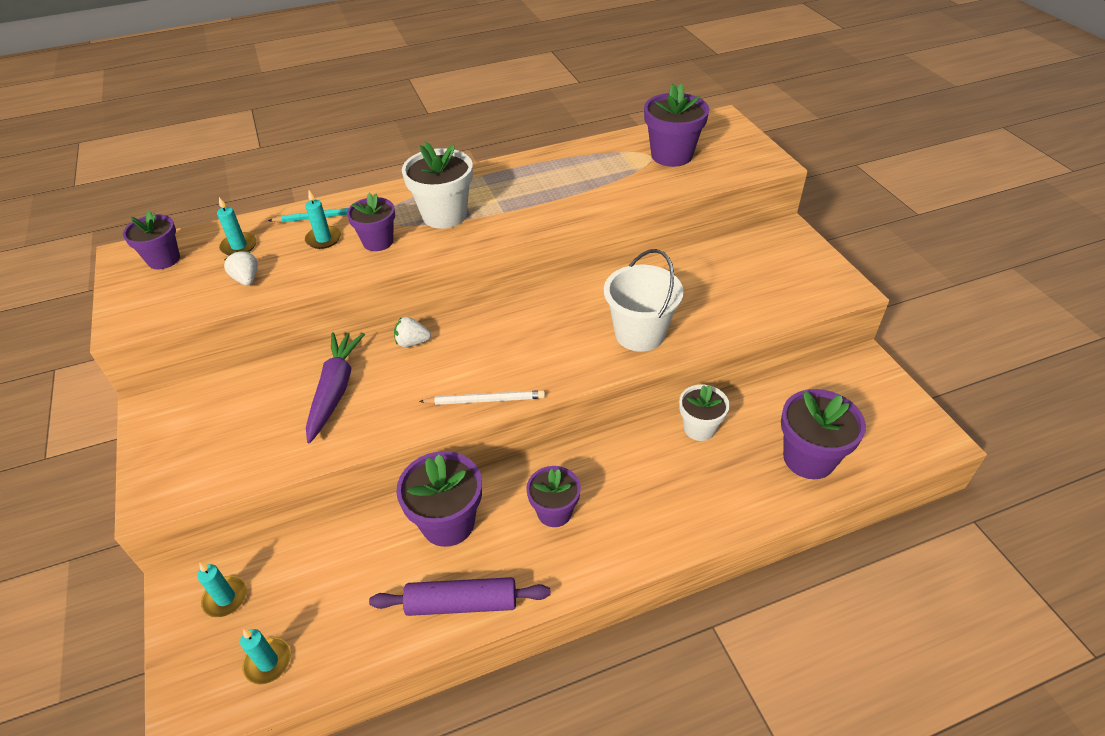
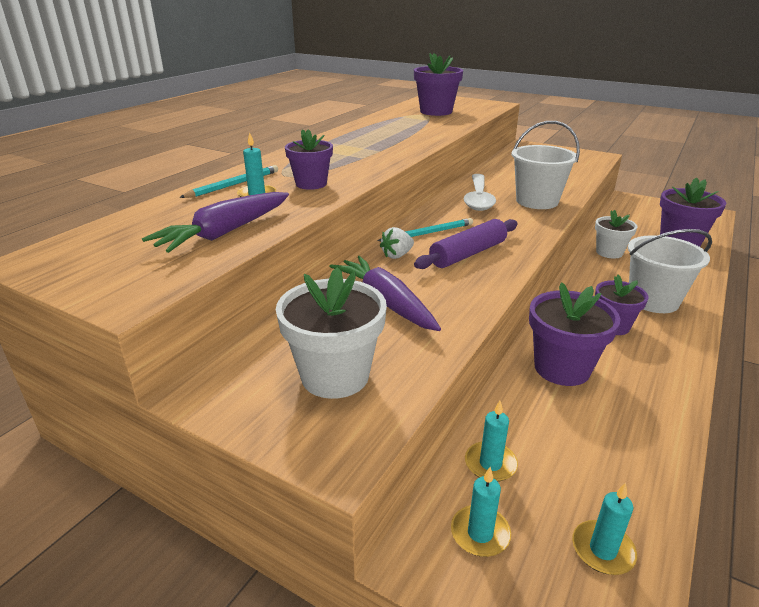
camera: 40 degrees left, 15 degrees down
purple flower pot [123,211,180,269] -> none
turquoise candle [217,197,257,256] -> turquoise candle moved to [465,401,518,482]
white strawberry [224,251,258,286] -> purple carrot [142,192,289,253]
purple rolling pin [369,577,551,616] -> purple rolling pin moved to [414,219,518,269]
white flower pot [402,142,473,229] -> white flower pot moved to [276,267,387,399]
white pencil [419,390,545,405] -> none
none -> turquoise pencil [377,218,473,241]
none -> white spoon [463,174,496,211]
none -> white bucket [628,229,712,313]

